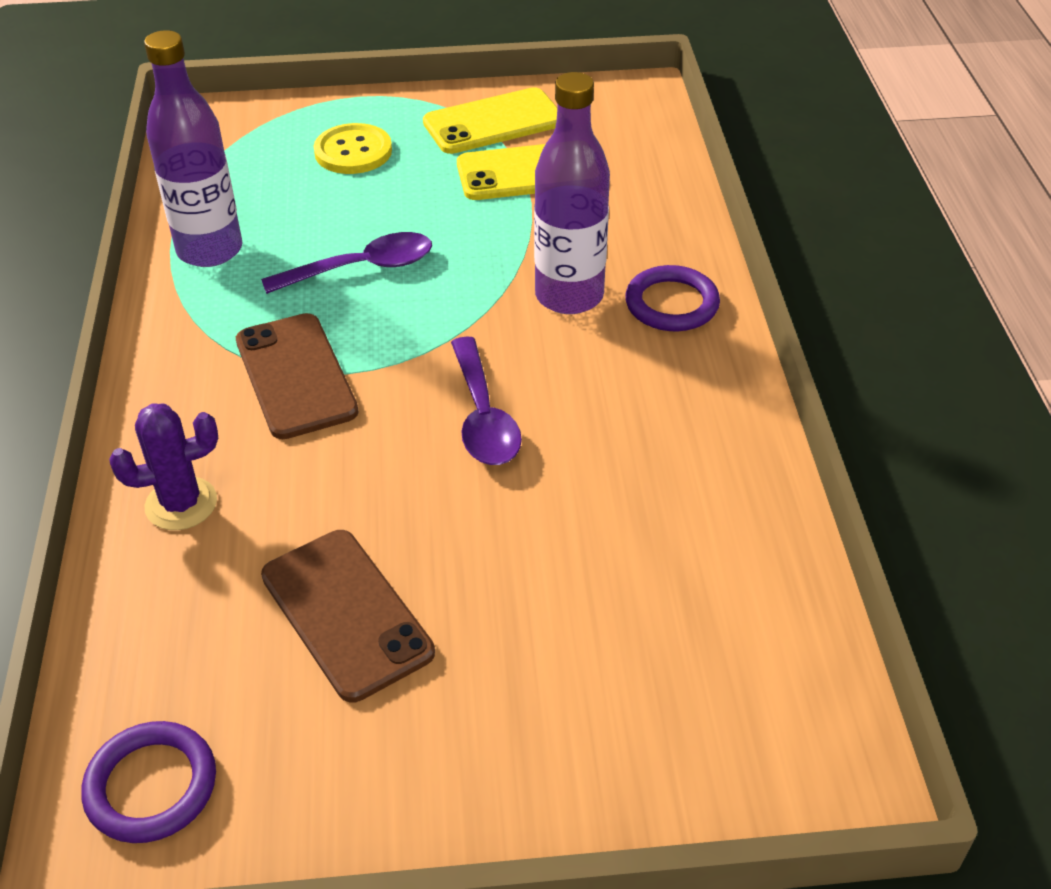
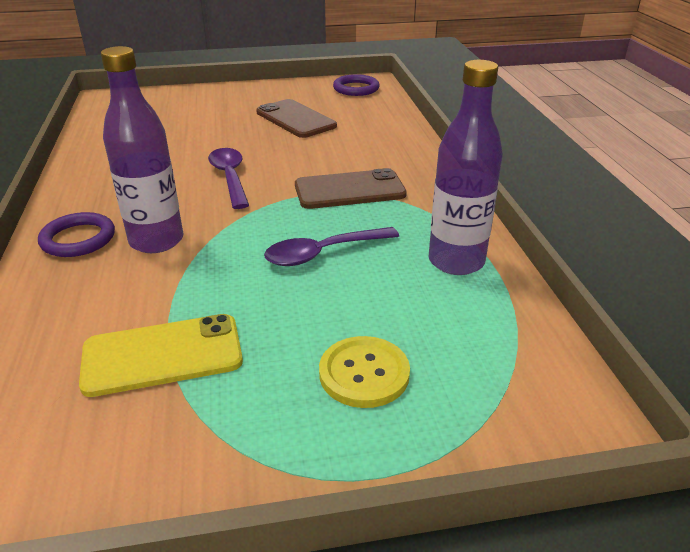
camera: 175 degrees right, 10 degrees down
purple cactus [109,403,218,530] -> none
brown phone [236,313,359,439] -> brown phone turned 75 degrees counterclockwise [295,168,407,209]
yellow phone [423,87,557,154] -> none

